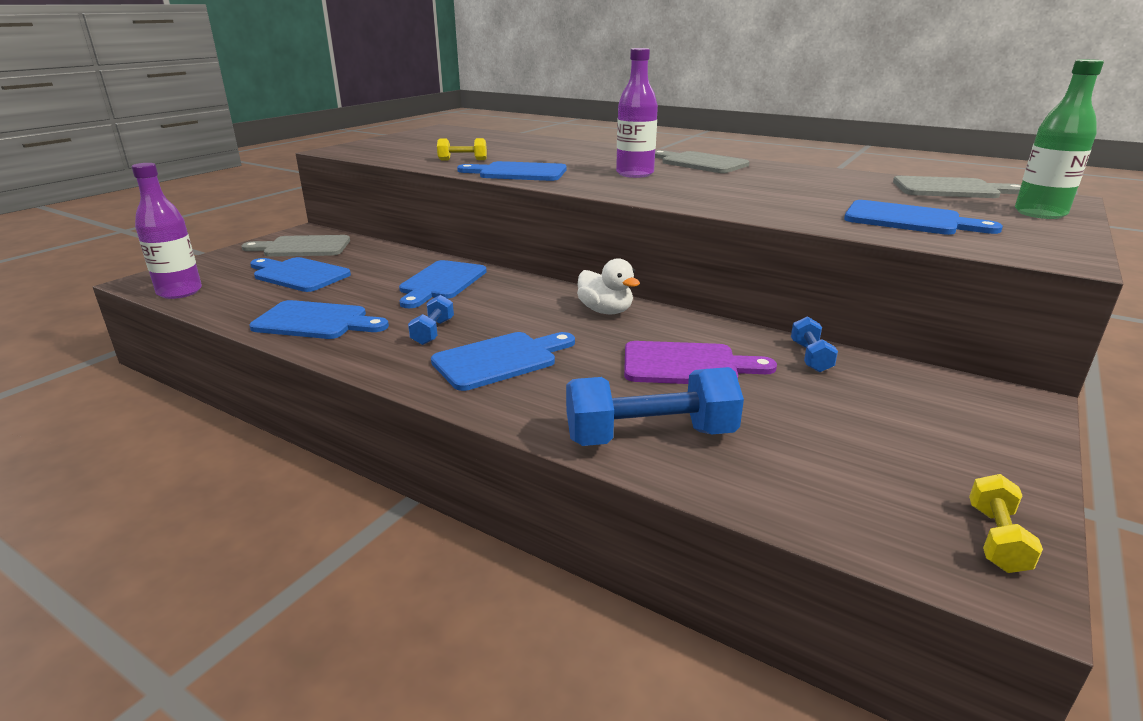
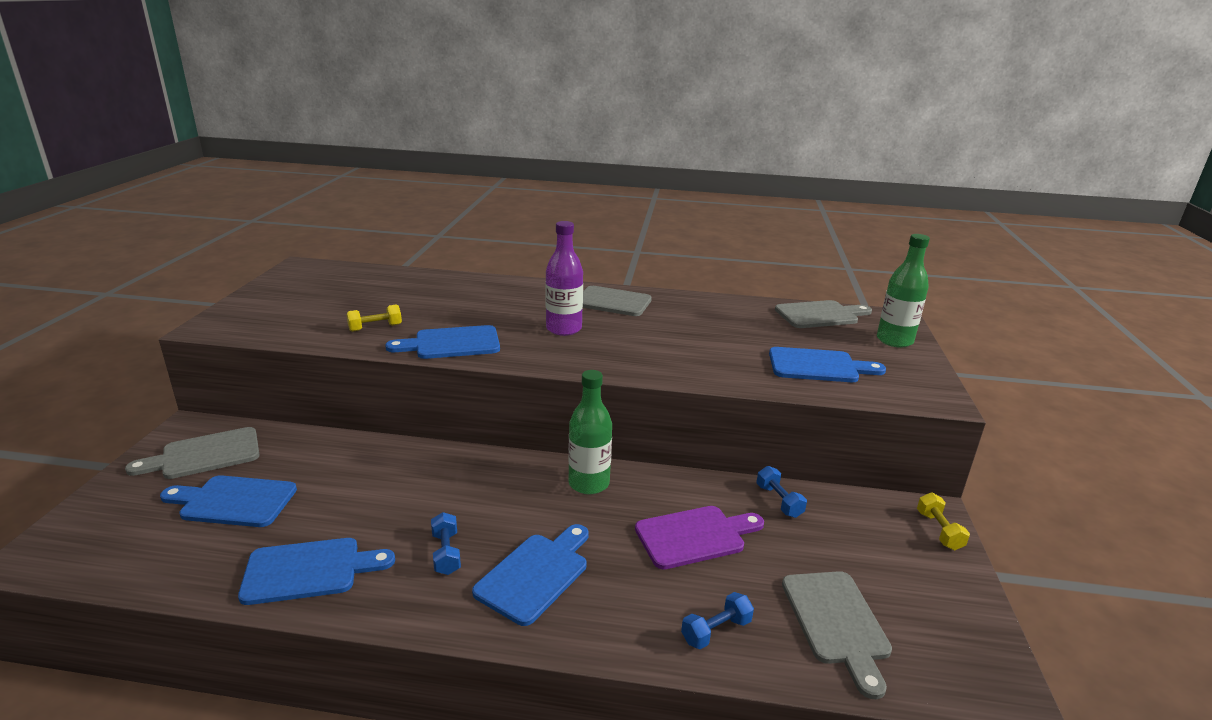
camera: 25 degrees left, 0 degrees up
purple bottle [131,163,202,299] -> none
blue cutting board [399,260,487,308] -> none
blue dumbbell [566,367,744,446] -> blue dumbbell [681,592,754,649], size x0.52
white duck [577,258,640,314] -> green bottle [568,370,612,494]
yellow dumbbell [969,474,1043,573] -> yellow dumbbell moved to [917,493,970,550]
none -> grey cutting board [782,571,892,699]

